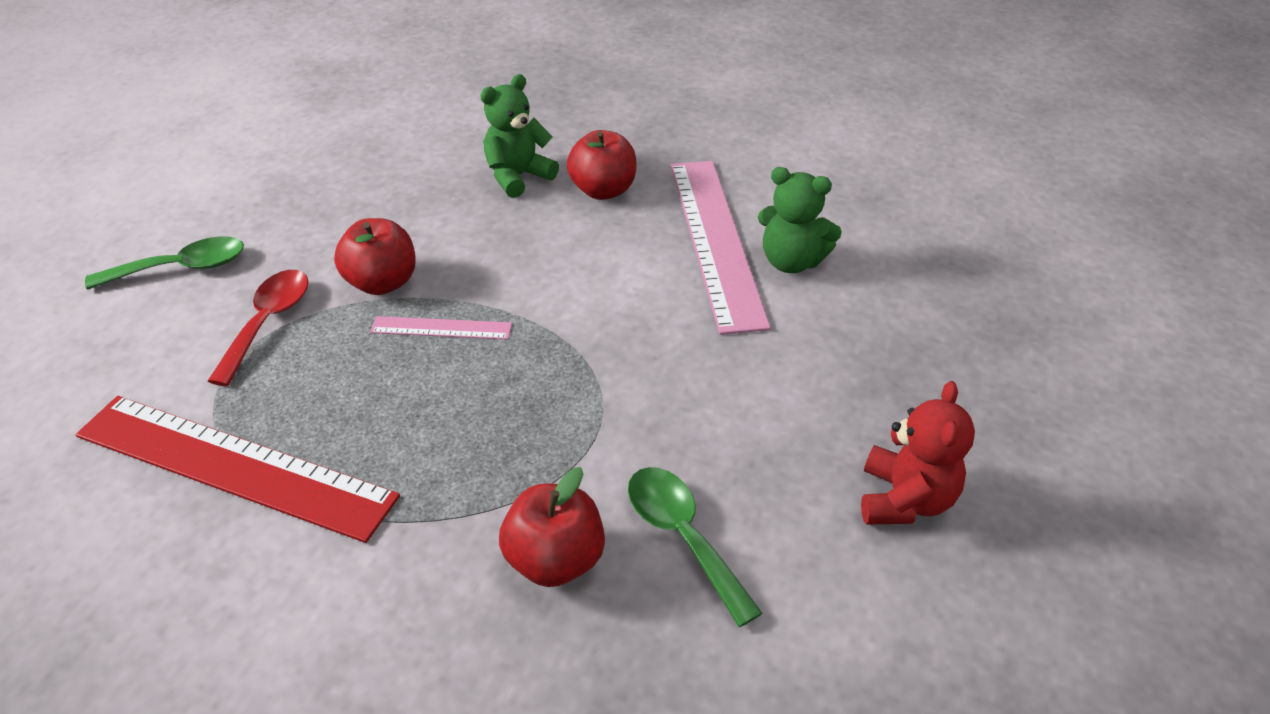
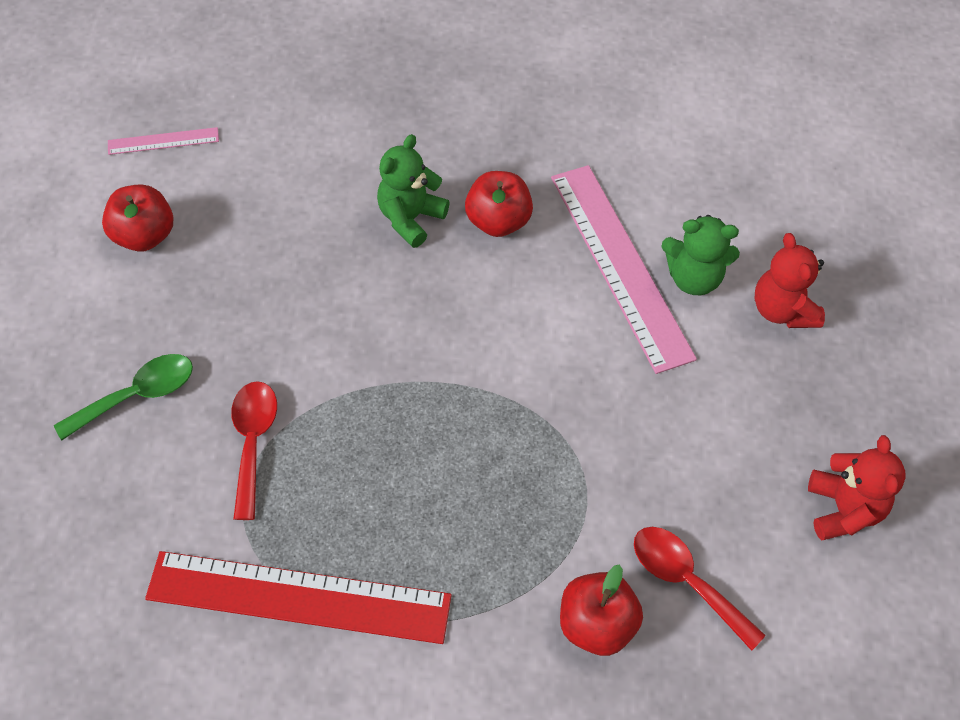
camera: 15 degrees left, 15 degrees up
red apple [334,218,416,295] -> red apple moved to [102,184,173,252]
pink ruler [370,316,512,340] -> pink ruler moved to [108,127,219,155]
green spoon [628,467,763,627] -> red spoon [634,527,765,651]
none -> red teddy bear [755,233,825,328]

